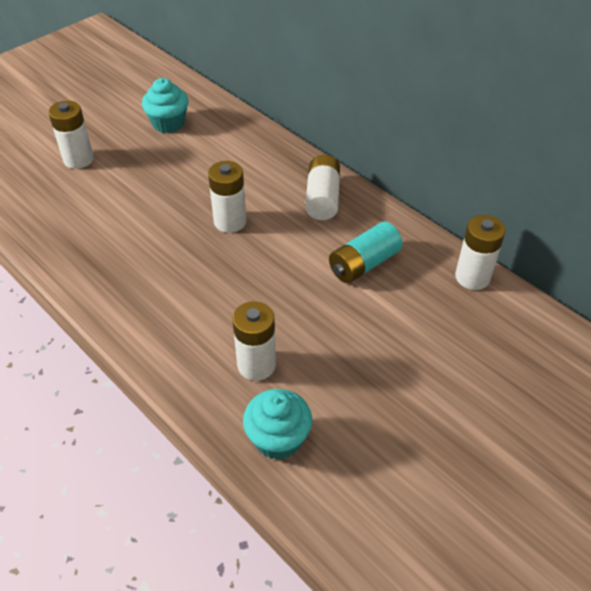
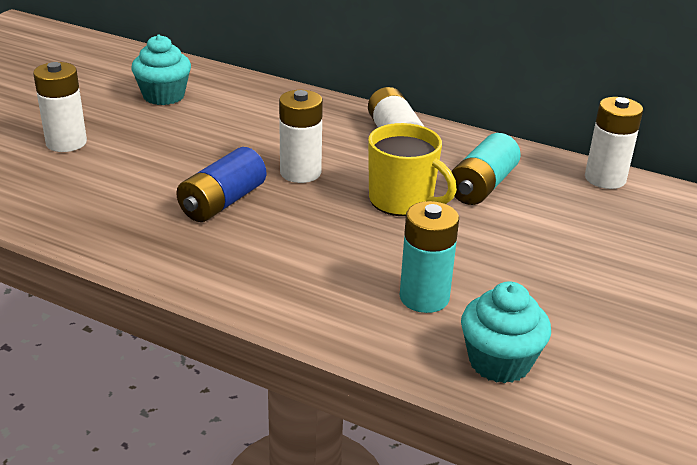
camera: 20 degrees left, 15 degrees down
white battery [233,301,276,381] -> turquoise battery [400,201,459,313]
none -> blue battery [176,147,266,222]
none -> yellow mug [368,123,457,216]

